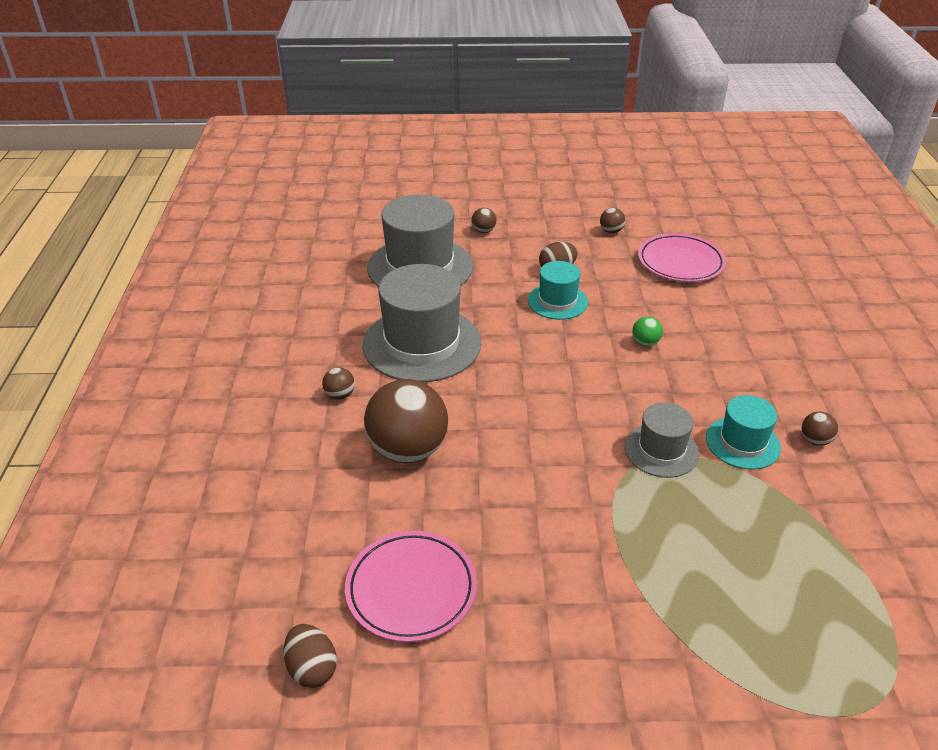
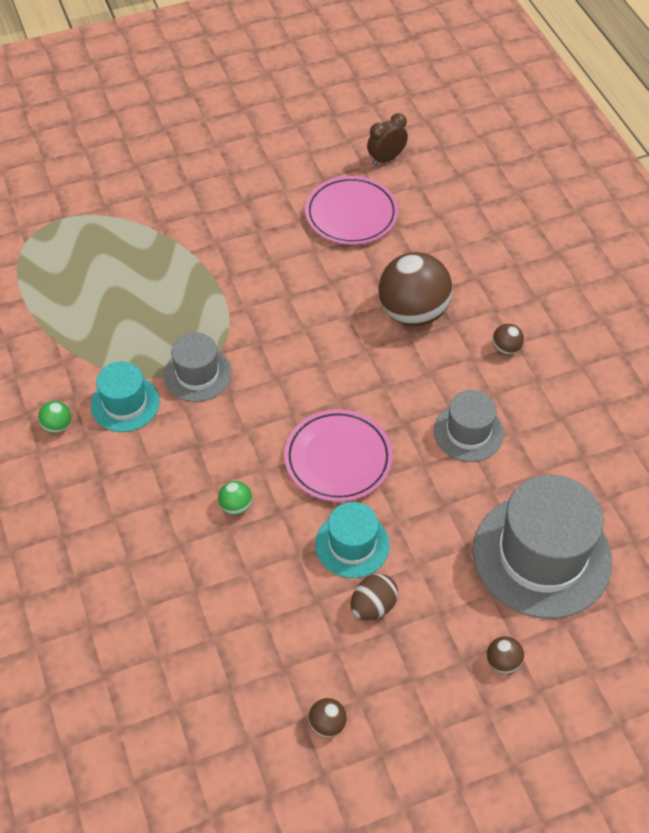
camera: 160 degrees right, 15 degrees up
brown egg [284,624,337,688] -> brown clock [367,113,408,166]
grey hat [363,264,481,382] -> grey hat [434,390,504,462], size x0.54
pink plate [638,233,726,282] -> pink plate moved to [284,409,393,502]
brown ball [801,412,838,446] -> green ball [38,401,72,433]

